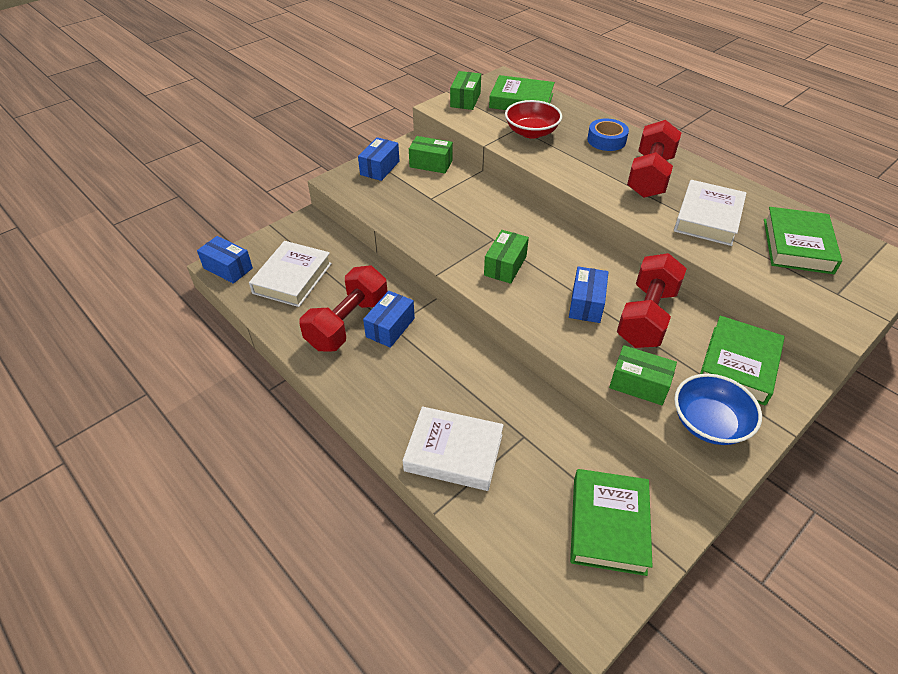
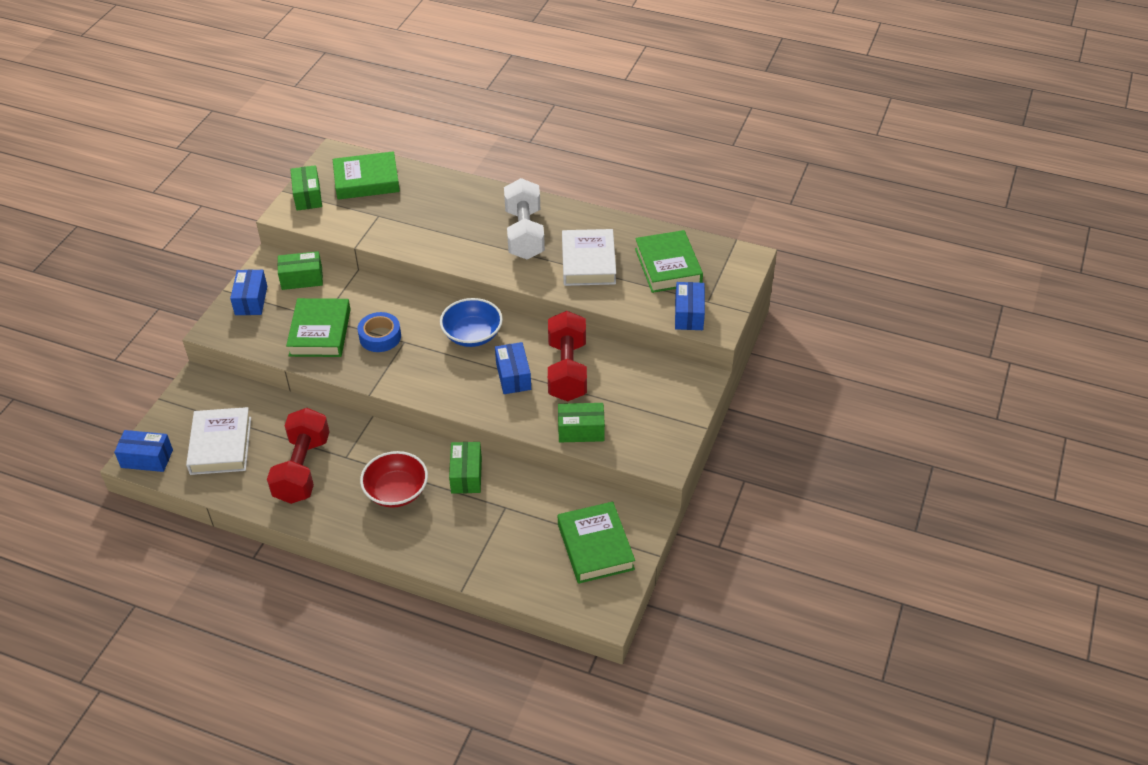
camera: 25 degrees left, 0 degrees up
blue box [363,291,415,348] -> blue box moved to [675,282,705,330]
white book [403,406,504,491] -> none
green box [484,230,529,284] -> green box moved to [449,442,482,494]
red bowl [505,100,562,139] -> red bowl moved to [360,451,428,508]
blue tape [587,119,629,151] -> blue tape moved to [357,312,401,352]
red dumbbell [627,120,681,198] -> white dumbbell [504,178,545,259]
blue bowl [674,374,762,445] -> blue bowl moved to [440,298,503,347]
green book [700,316,785,405] -> green book moved to [286,298,351,357]

